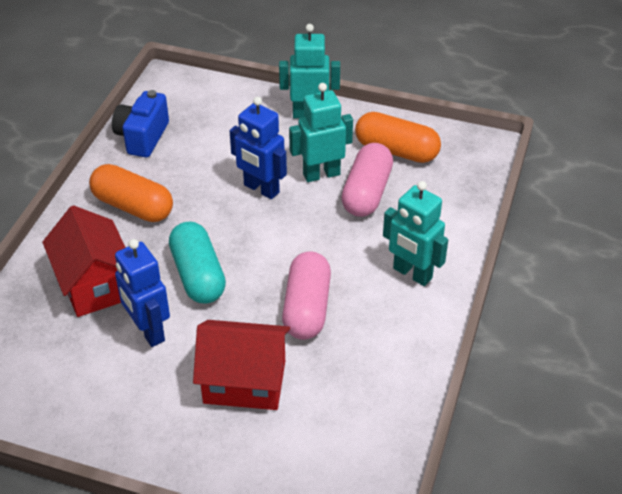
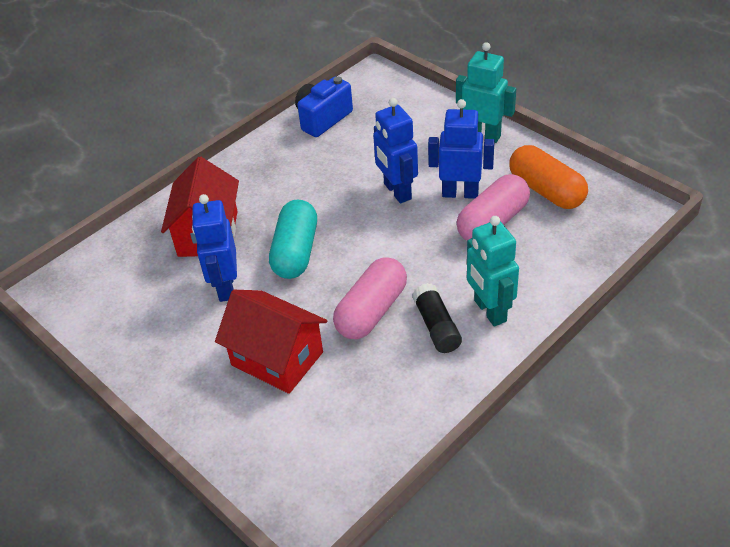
camera: 30 degrees right, 0 degrees up
orange capsule [89,164,173,222] -> none
turquoise robot [289,83,353,182] -> blue robot [428,99,495,199]
none -> black glue stick [412,283,462,353]

